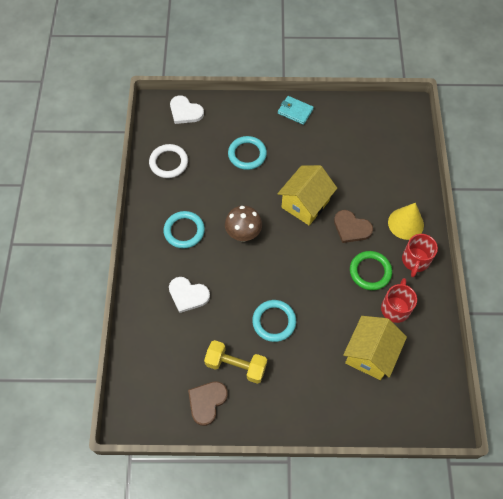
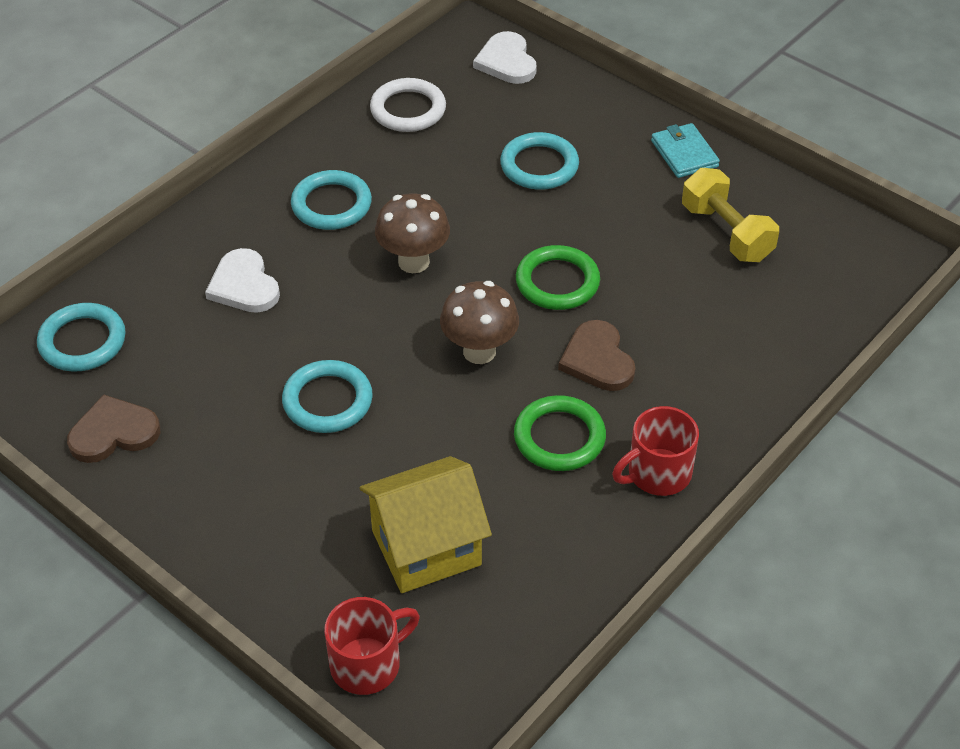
camera: 40 degrees right, 15 degrees down
yellow dumbbell [204,340,267,384] -> yellow dumbbell moved to [682,168,779,262]
yellow house [277,165,337,225] -> green ring [516,245,600,310]
red mug [381,278,417,323] -> red mug moved to [324,597,420,695]
yellow cone [388,203,424,240] -> none
none -> turquoise ring [37,303,126,372]
none -> brown mushroom [440,281,519,364]

